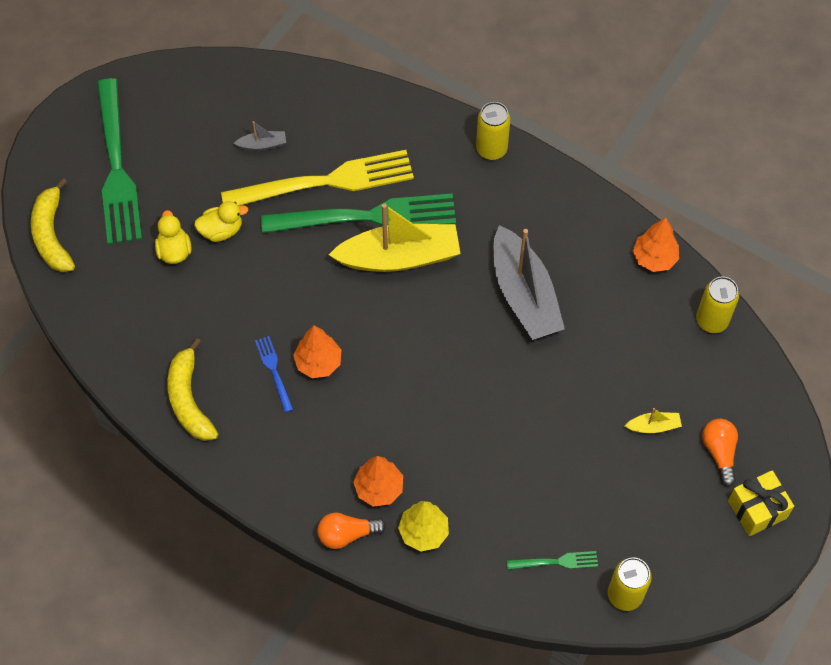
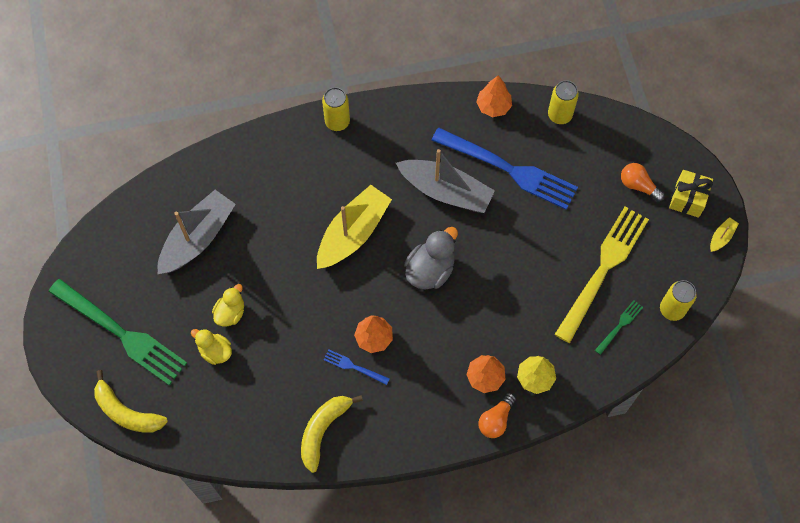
camera: 45 degrees left, 5 degrees up
yellow banana [167,338,218,441] -> yellow banana turned 90 degrees clockwise [301,395,363,473]
yellow fork [221,150,414,206] -> yellow fork moved to [554,207,649,343]
grey boat [234,121,286,151] -> grey boat [158,190,236,274], size x2.40
green fork [261,193,456,233] -> none
yellow boat [625,408,682,433] -> yellow boat moved to [710,217,739,252]
none -> grey duck [404,227,458,289]
none -> blue fork [431,128,578,210]

